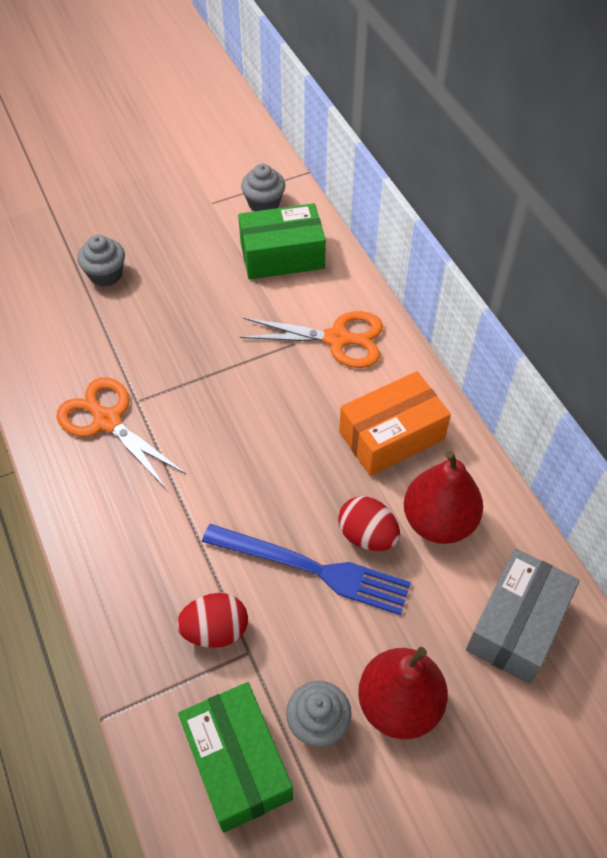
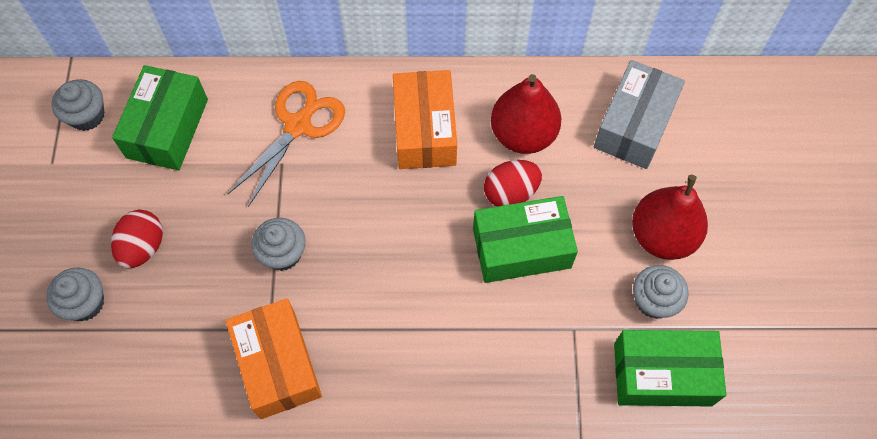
camera: 65 degrees left, 10 degrees up
orange scissors [56,377,186,489] -> orange box [226,298,322,419]
red egg [176,593,248,648] -> red egg moved to [111,210,163,268]
blue fork [202,524,411,615] -> green box [473,196,578,283]
grey box [466,548,580,684] -> grey box turned 60 degrees clockwise [594,60,685,169]
none -> grey cupcake [251,218,305,271]

